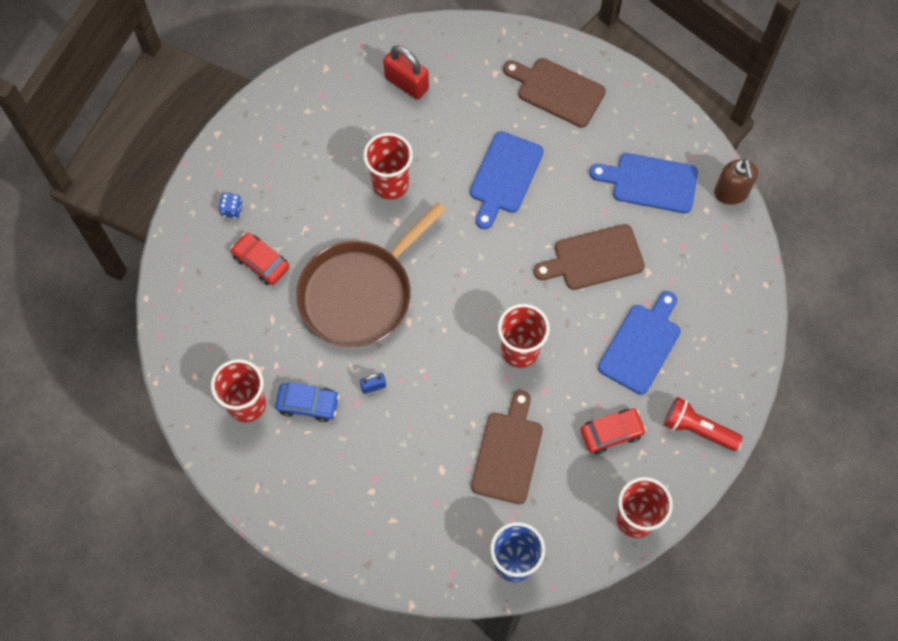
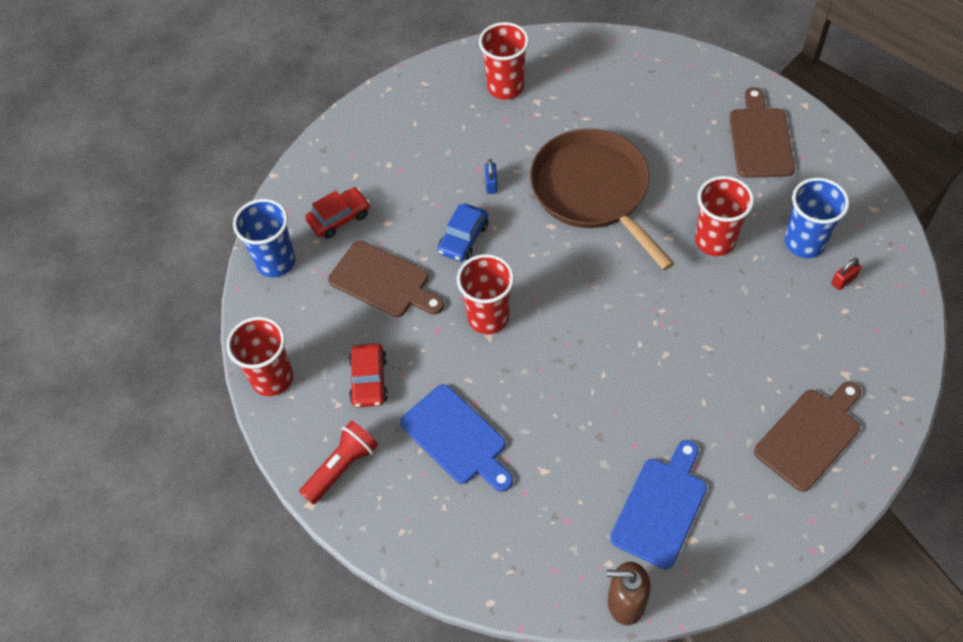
camera: 110 degrees right, 10 degrees down
blue dice [219,193,243,219] -> none
red car [231,233,289,285] -> red car moved to [305,187,370,239]
blue car [275,382,339,422] -> blue car moved to [437,204,488,262]
red padlock [383,45,429,100] -> red padlock [831,258,861,290], size x0.51
blue cutting board [470,131,544,229] -> none
brown cutting board [534,224,645,290] -> brown cutting board moved to [729,87,795,178]
none -> blue cup [785,178,849,258]

